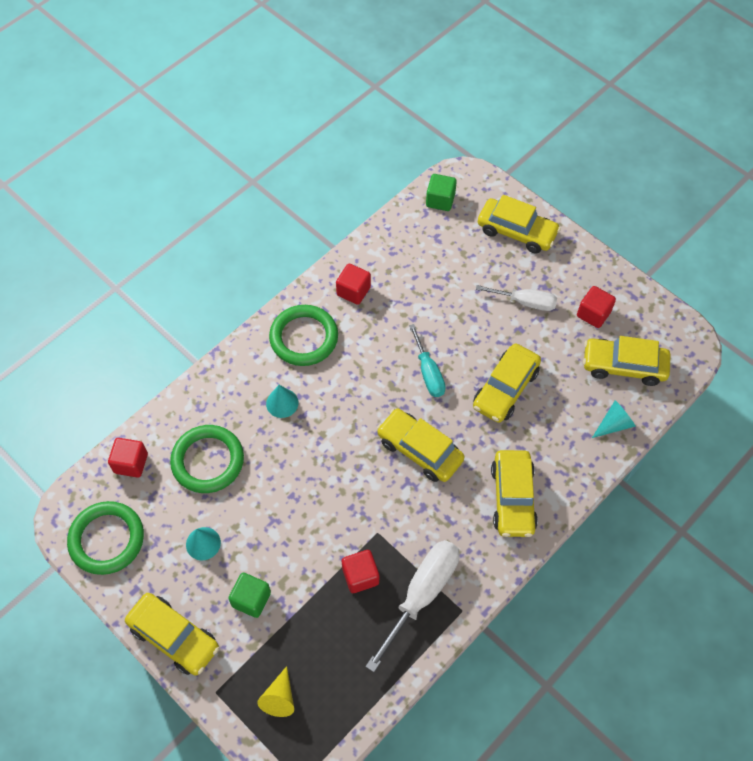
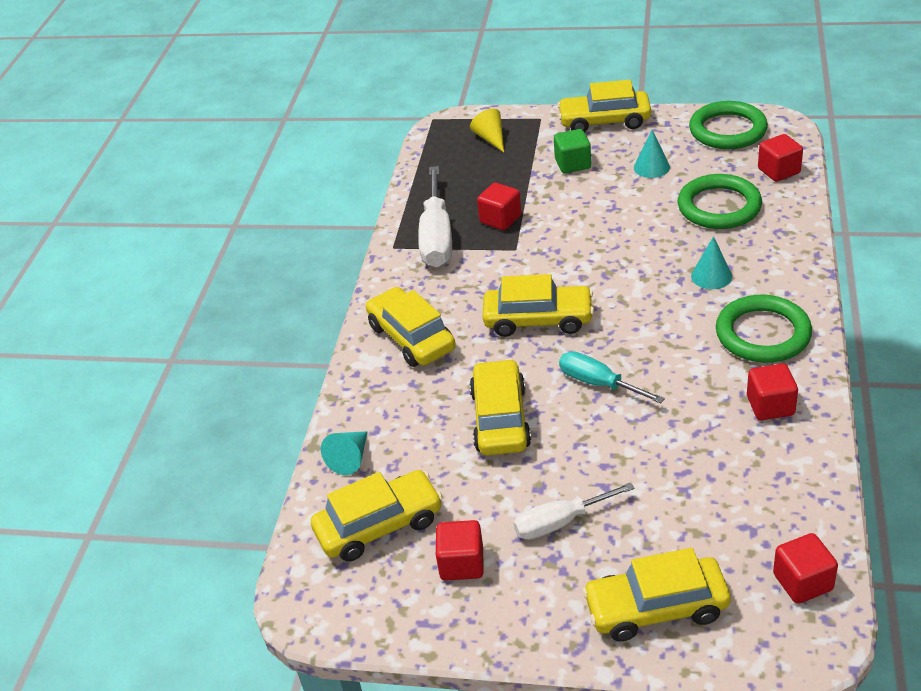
camera: 150 degrees right, 20 degrees down
green cube [426,174,457,211] -> red cube [773,533,838,604]

